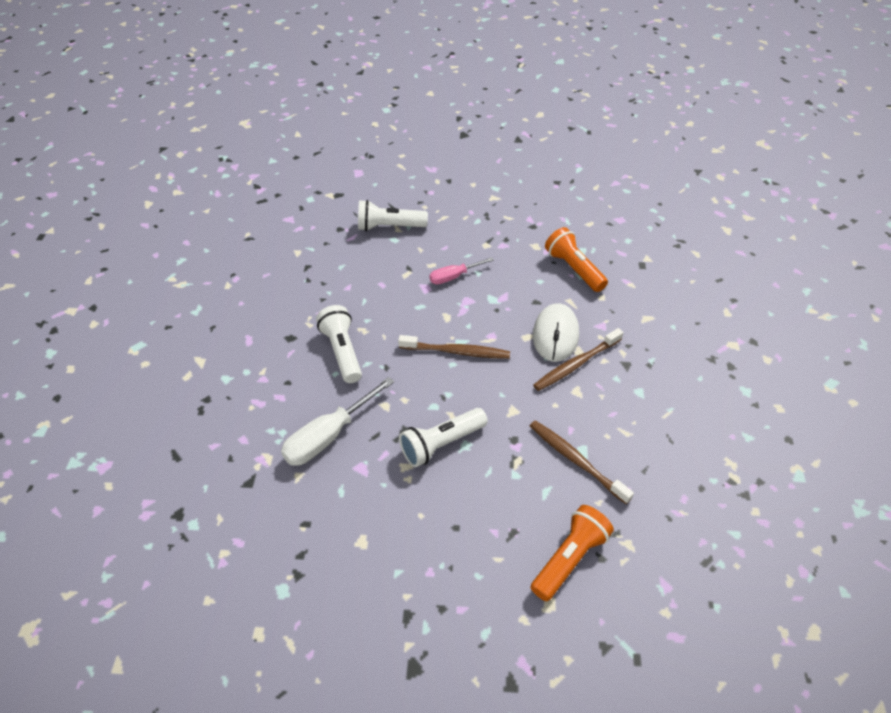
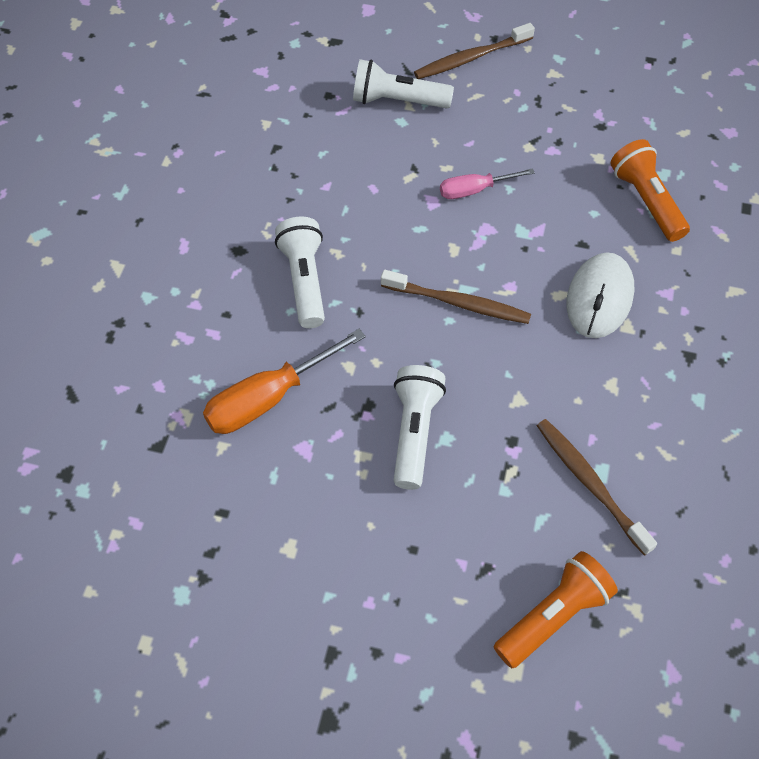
camera: 10 degrees right, 10 degrees up
white screwdriver [281,377,394,466] -> orange screwdriver [203,329,366,434]
white flashlight [399,408,488,467] -> white flashlight turned 120 degrees clockwise [394,365,446,490]
brown toothbrush [533,328,623,391] -> brown toothbrush moved to [414,23,535,79]

